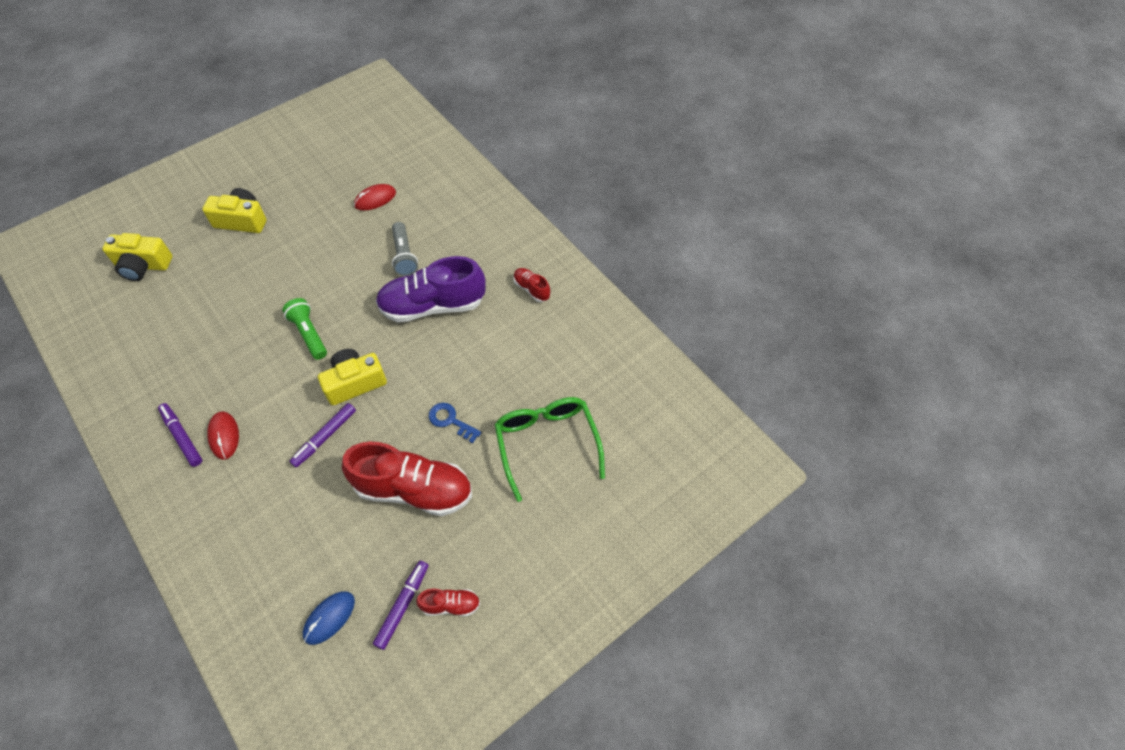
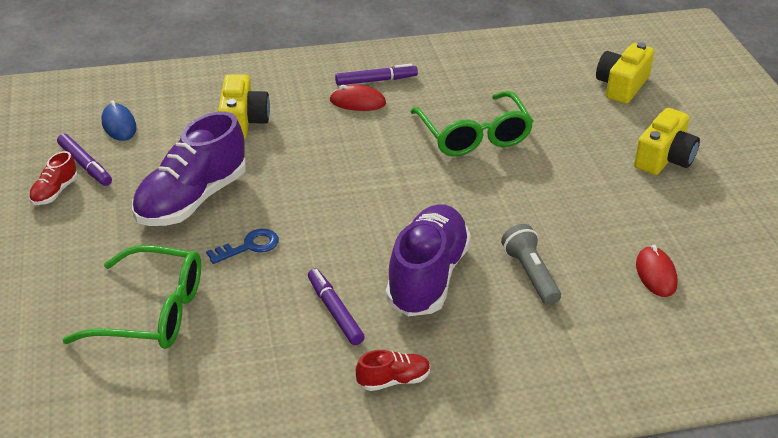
camera: 115 degrees right, 20 degrees down
green flashlight [282,298,327,360] -> none
purple marker [289,403,356,467] -> purple marker moved to [308,269,365,345]
yellow camera [318,349,387,405] -> yellow camera moved to [218,74,270,139]
red shoe [342,442,472,516] -> purple shoe [132,112,246,226]
grey flashlight [392,222,418,276] -> grey flashlight turned 60 degrees clockwise [501,224,561,305]
none -> green glasses [410,91,533,156]

